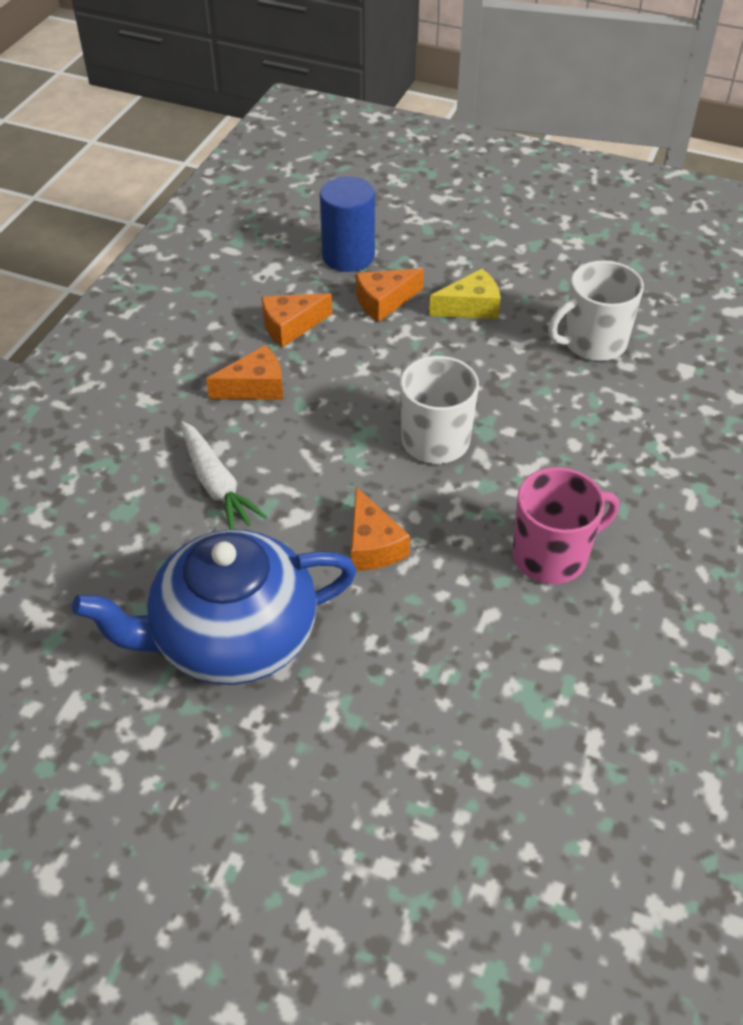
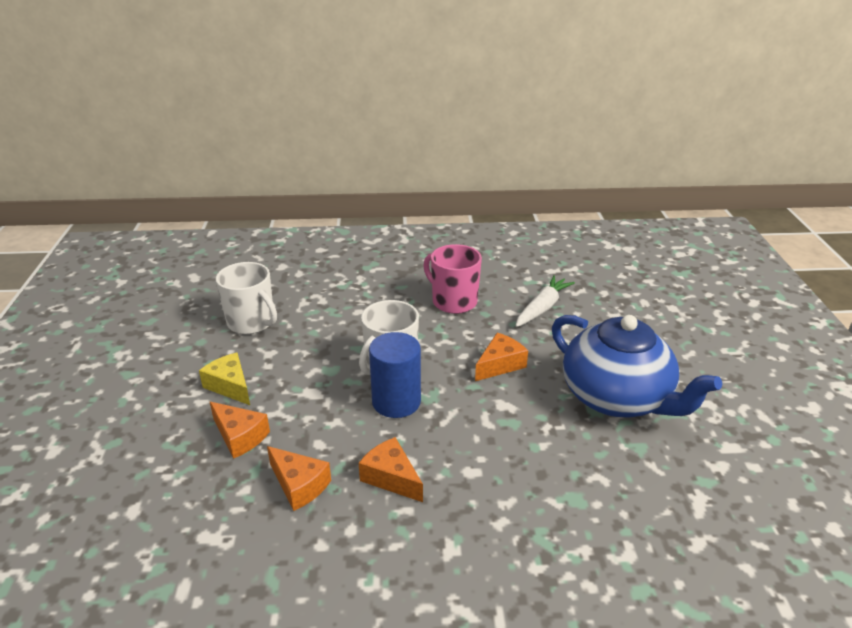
camera: 115 degrees left, 15 degrees down
white carrot [181,421,267,530] -> white carrot moved to [516,275,575,327]
blue cylinder [320,176,375,272] -> blue cylinder moved to [369,332,421,418]

